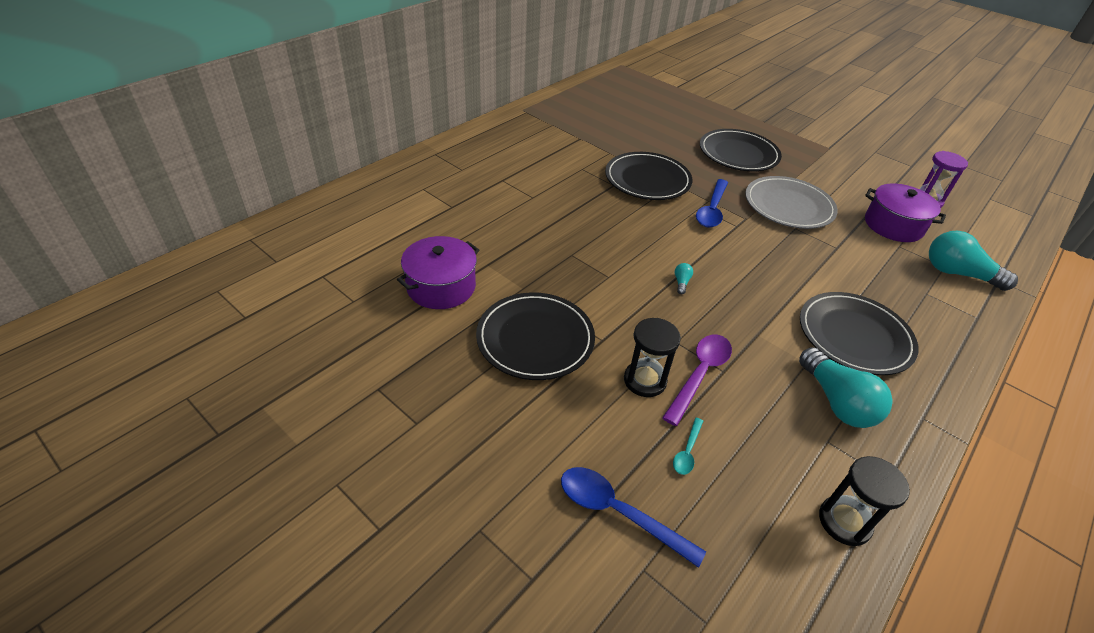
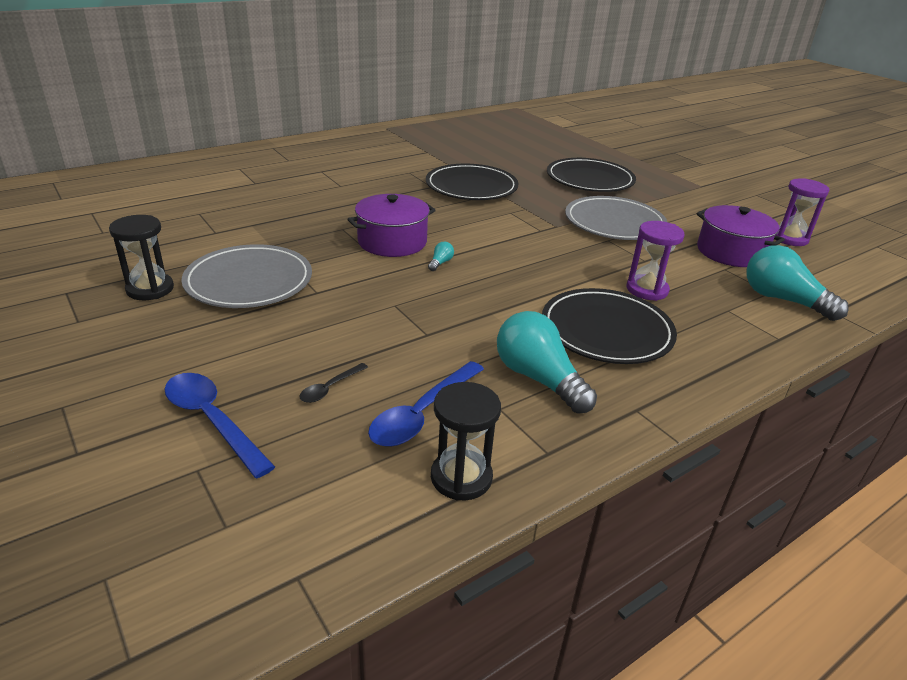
camera: 15 degrees right, 10 degrees down
purple pot [397,236,479,309] -> purple pot moved to [348,194,436,257]
black plate [476,292,595,380] -> grey plate [181,244,312,308]
black hourglass [624,318,681,397] -> black hourglass moved to [109,215,174,300]
purple spoon [662,335,732,426] -> none
turquoise spoon [673,418,703,475] -> black spoon [299,363,368,403]
blue spoon [696,179,728,228] -> blue spoon moved to [368,361,484,447]
turquoise light bulb [799,347,893,428] -> turquoise light bulb turned 150 degrees clockwise [497,311,597,413]
none -> purple hourglass [627,221,685,301]

